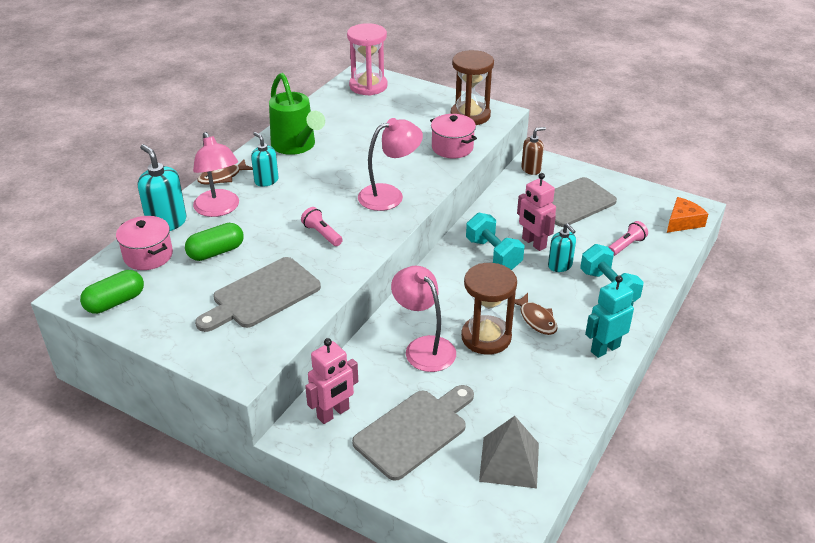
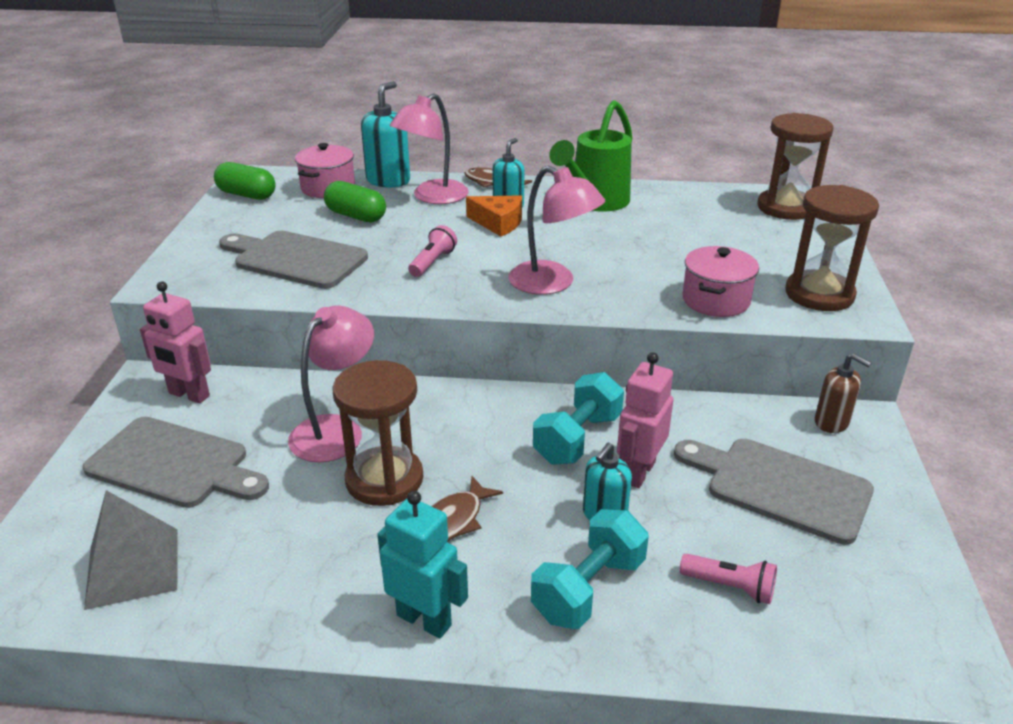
camera: 65 degrees right, 5 degrees down
pink hourglass [347,23,387,96] -> brown hourglass [757,113,834,220]
orange cheese [667,197,708,233] -> orange cheese moved to [466,195,522,236]

